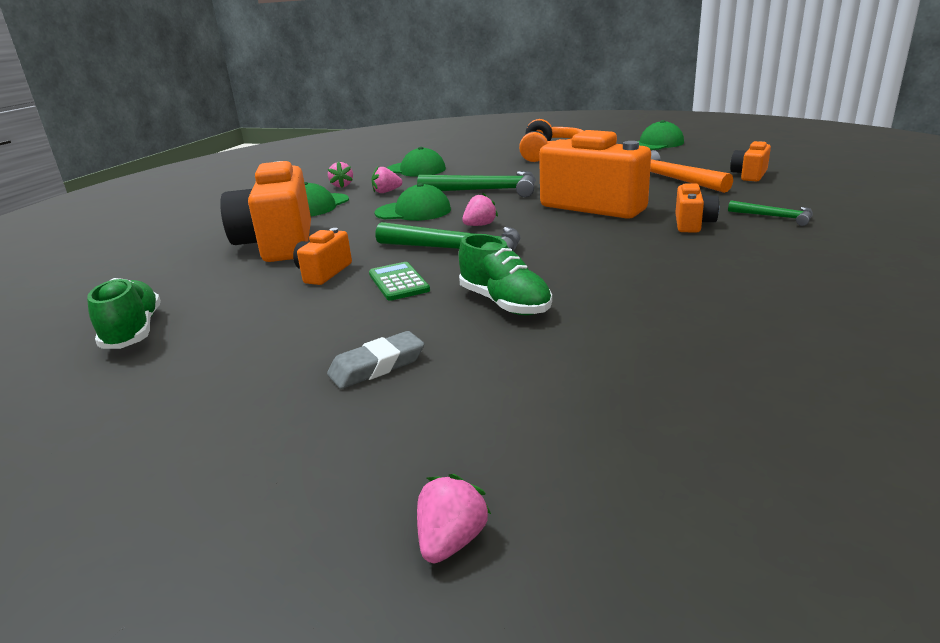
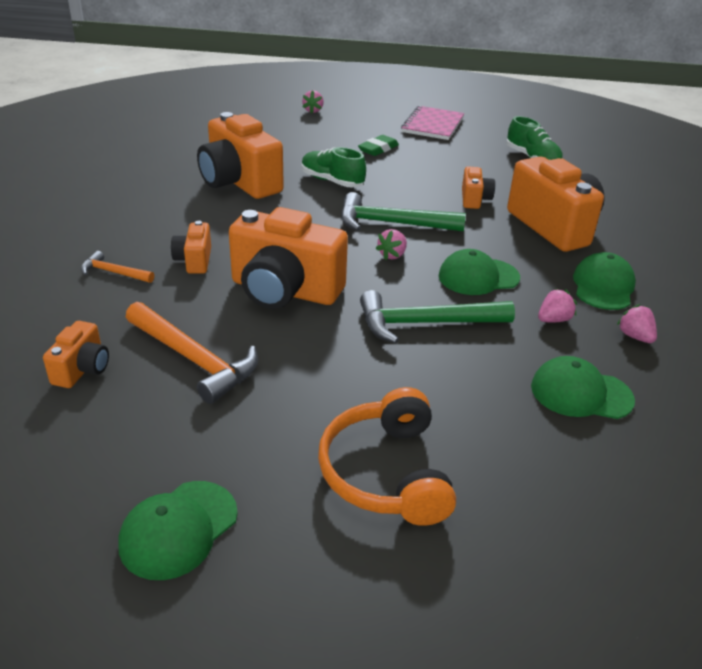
camera: 160 degrees right, 10 degrees up
grey eraser [327,331,424,389] -> green eraser [358,135,399,156]
green calculator [369,262,430,301] -> none
green hammer [728,200,813,226] -> orange hammer [81,251,154,283]
none -> orange camera [197,112,284,199]
none -> pink notebook [401,106,464,140]

